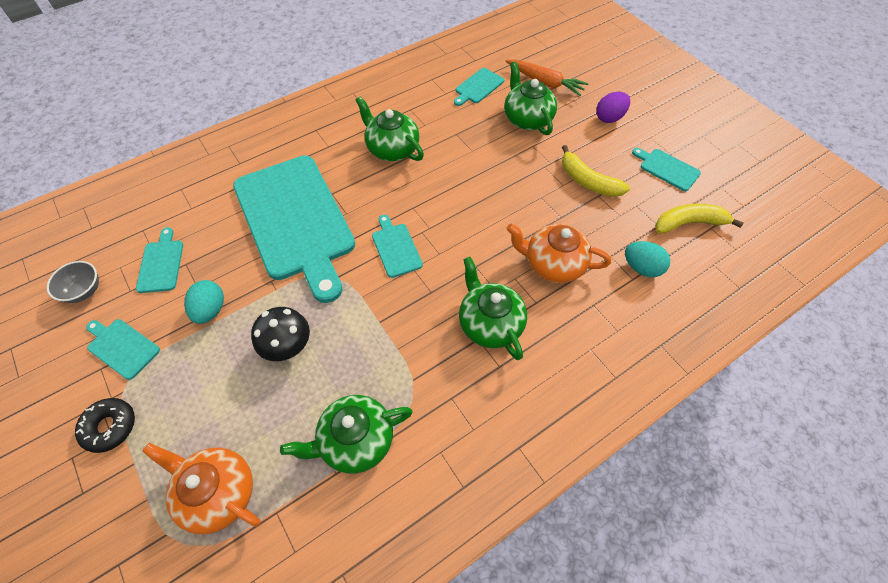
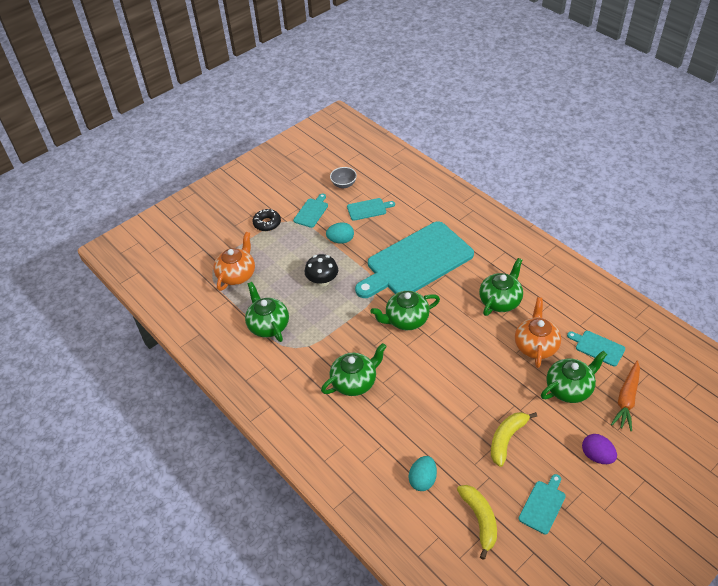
camera: 85 degrees right, 10 degrees down
turquoise cutting board [372,215,423,278] -> green teapot [371,291,440,330]
orange teapot [507,224,611,283] -> orange teapot moved to [515,297,561,368]

